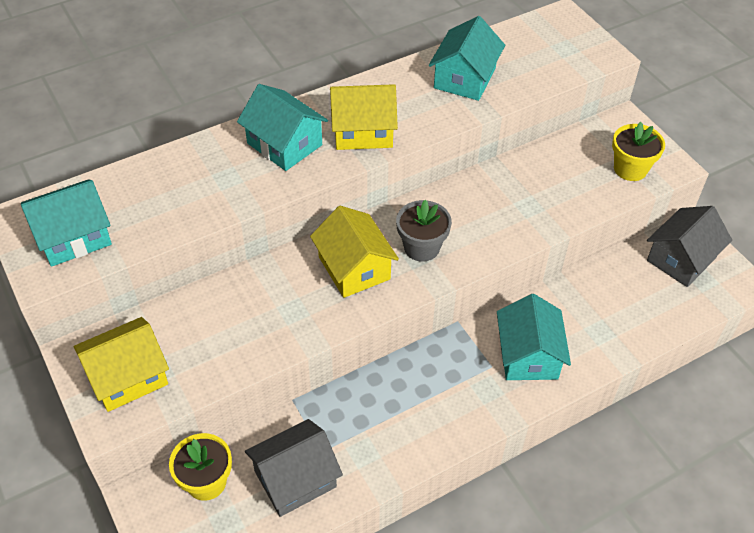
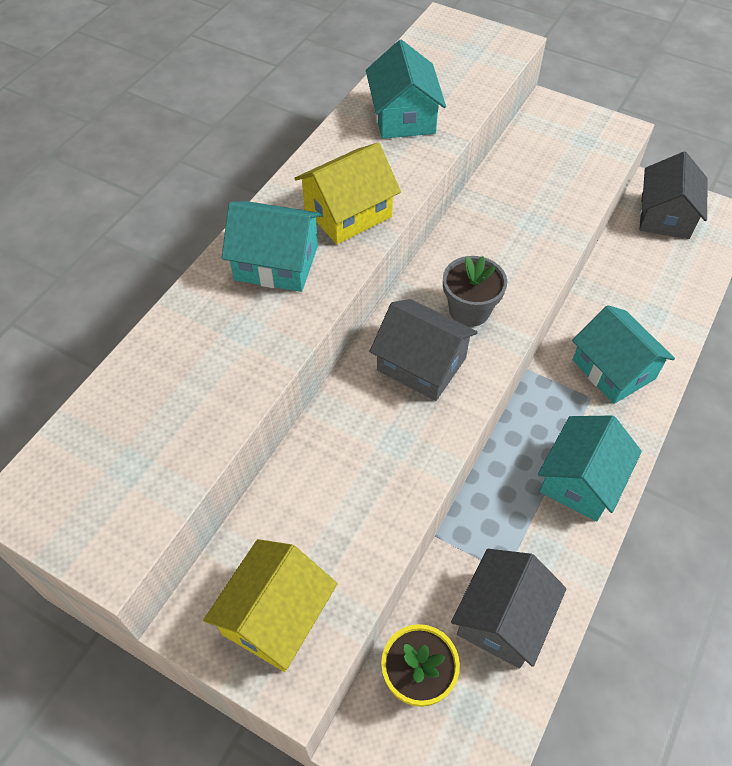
camera: 30 degrees left, 5 degrees up
turquoise house [21,179,112,267] -> turquoise house moved to [538,416,642,521]
yellow house [310,206,399,298] -> grey house [369,299,478,401]
yellow flower pot [612,122,665,181] -> none

